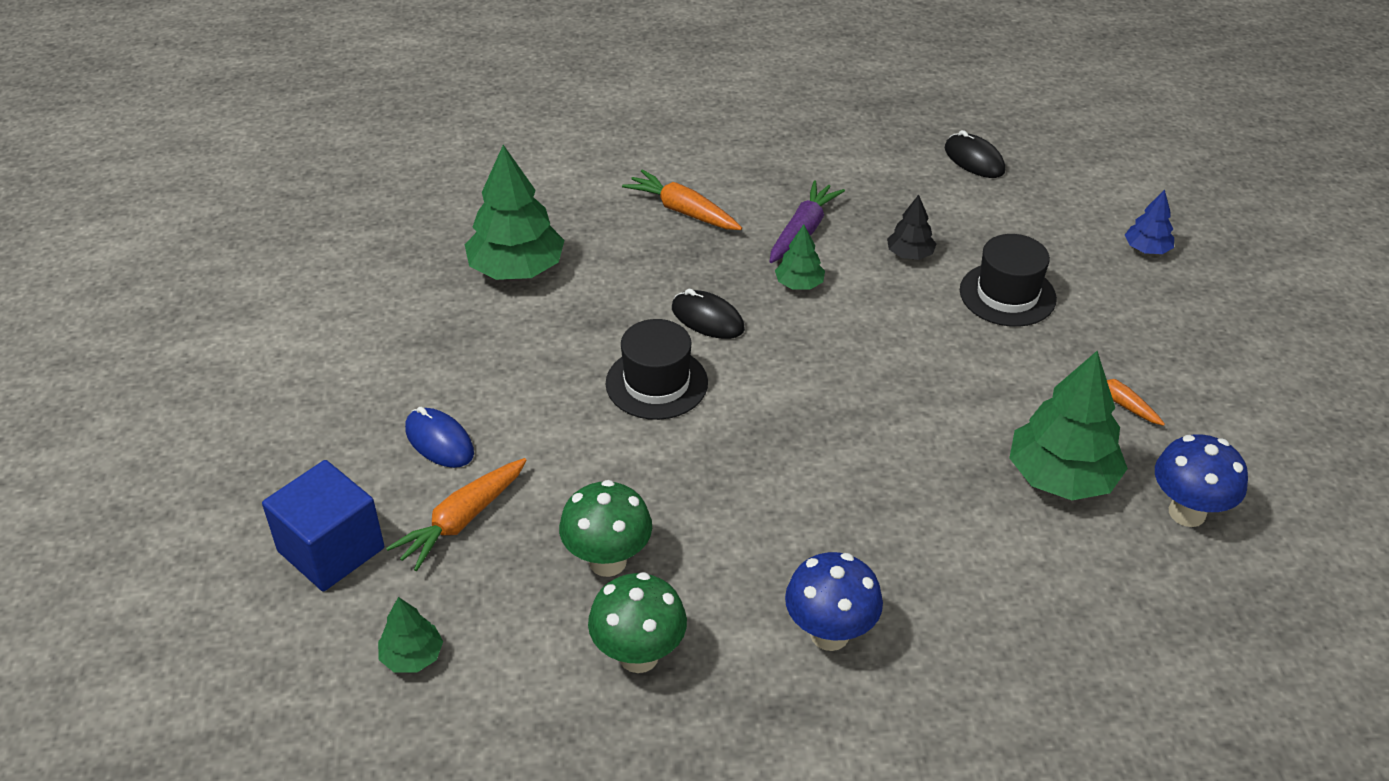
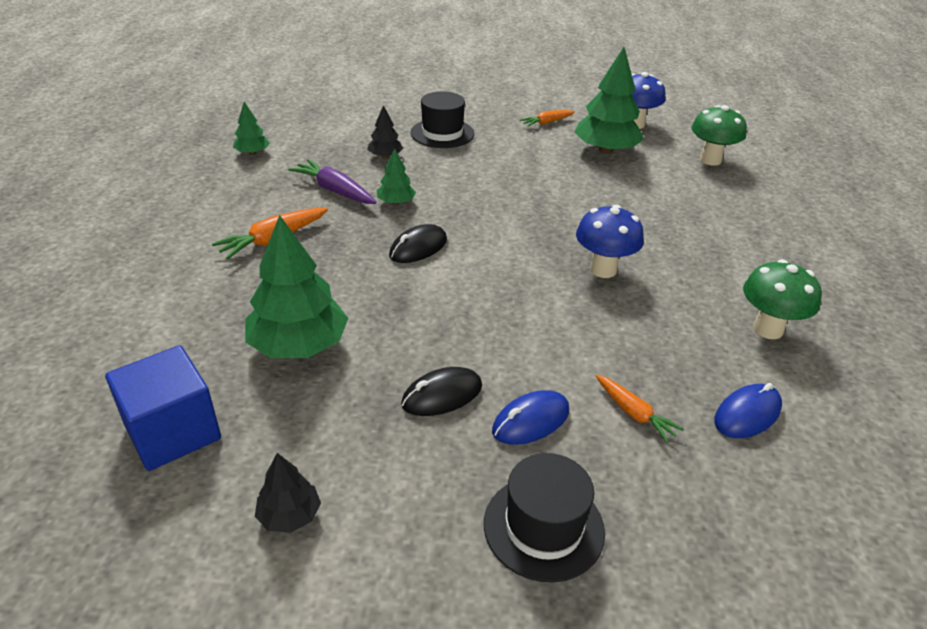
camera: 80 degrees left, 5 degrees down
blue cube [262,460,384,591] -> blue cube moved to [105,345,221,471]
green tree [378,597,443,673] -> green tree moved to [233,102,270,155]
orange carrot [386,458,527,571] -> orange carrot [596,375,684,443], size x0.66
green mushroom [559,480,652,577] -> green mushroom moved to [692,105,747,165]
black hat [606,319,708,420] -> black hat moved to [484,453,605,582]
blue mushroom [785,552,883,651] -> blue mushroom moved to [576,205,644,278]
black mouse [944,130,1005,178] -> black mouse moved to [401,367,482,416]
blue tree [1125,189,1174,254] -> none
none -> black tree [255,453,321,533]
none -> blue mouse [714,383,782,438]

